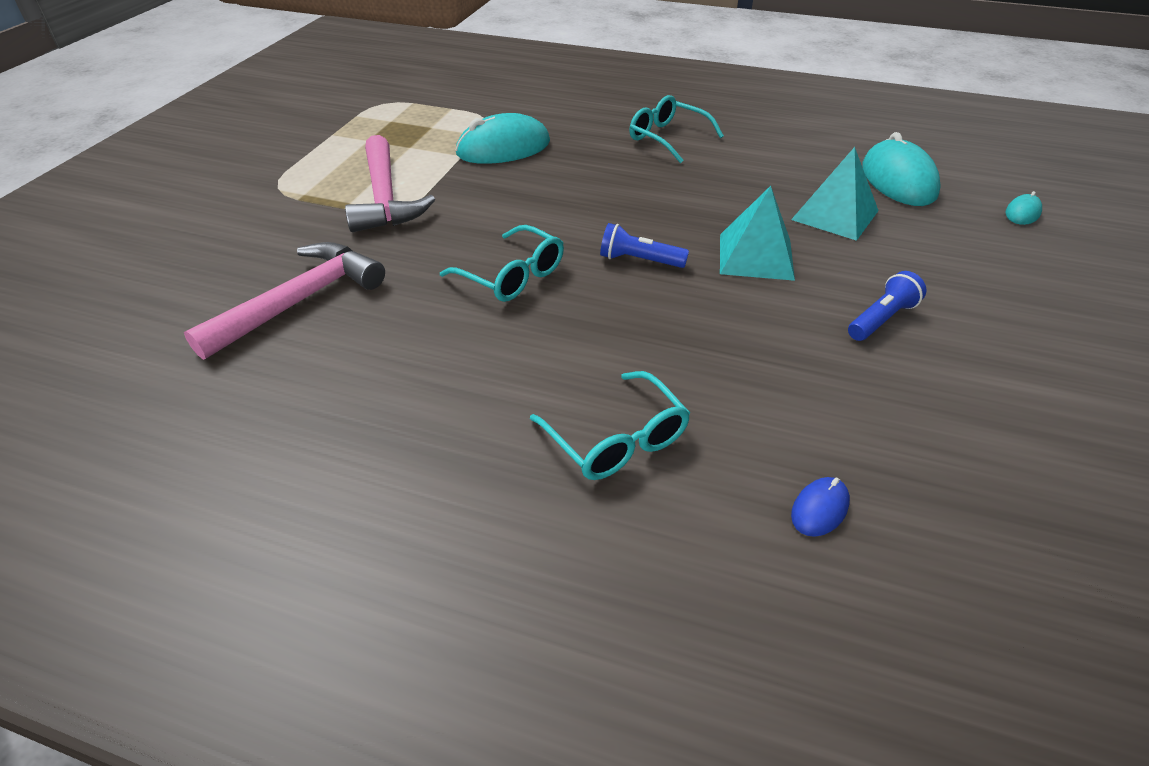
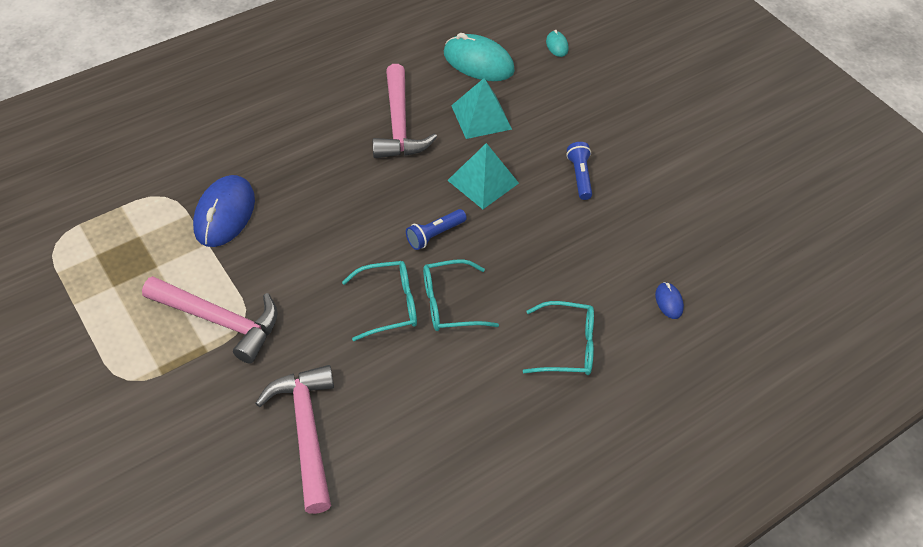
camera: 55 degrees left, 10 degrees up
turquoise mouse [456,113,550,164] -> blue mouse [193,175,255,247]
turquoise glasses [629,95,724,163] -> turquoise glasses moved to [423,259,499,331]
none -> pink hammer [373,64,437,158]

